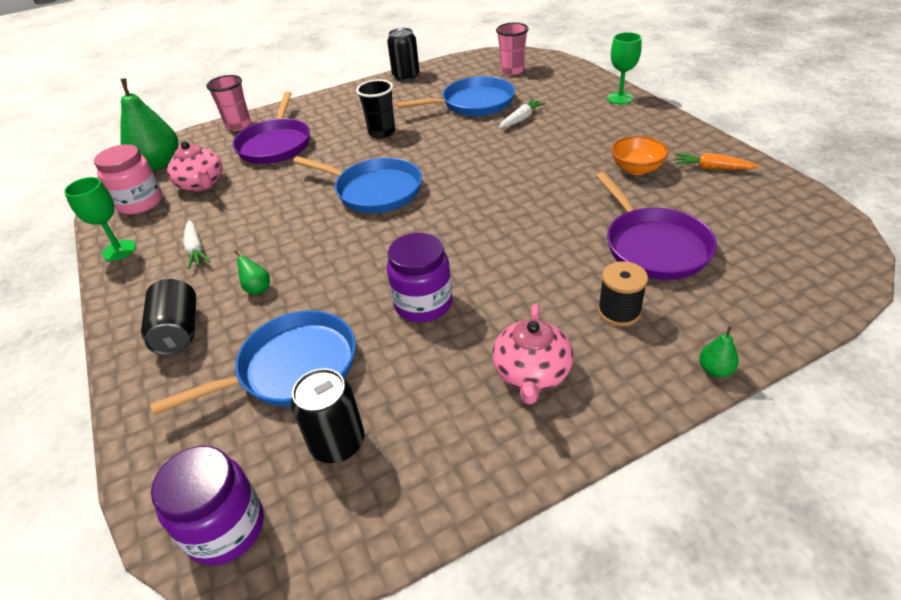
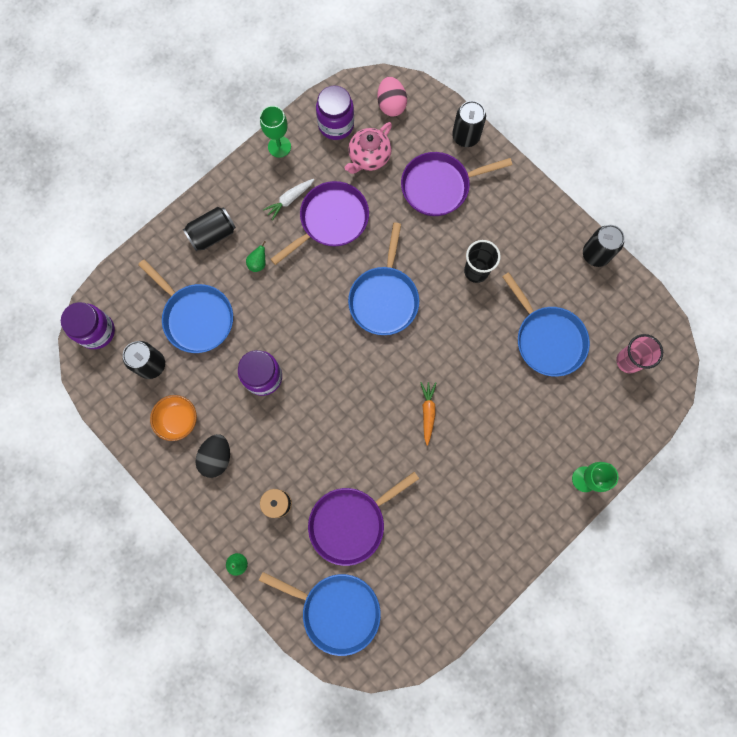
camera: 70 degrees right, 35 degrees up
pink jar [94,144,162,214] -> purple jar [316,86,354,140]
green pear [120,79,178,170] -> pink egg [377,77,407,116]
pink cup [206,75,251,131] -> black can [452,101,486,147]
pink teapot [492,304,573,404] -> black egg [196,434,230,478]
white carrot [499,99,546,128] -> none
orange bowl [611,136,669,175] -> orange bowl moved to [150,395,197,441]
orange carrot [675,153,759,170] -> orange carrot moved to [420,382,436,445]
none -> blue pan [259,572,381,656]
none -> purple pan [270,181,369,265]

